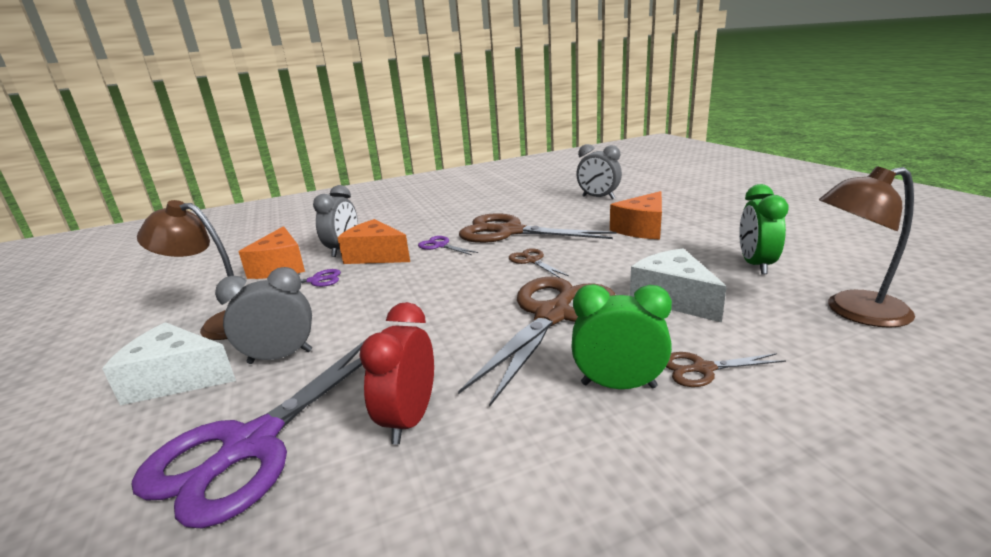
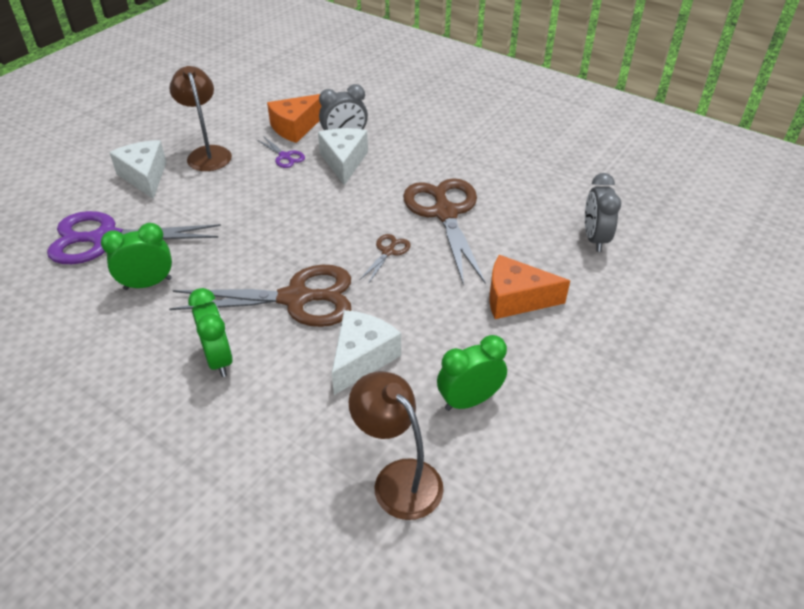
camera: 55 degrees right, 20 degrees up
grey clock [215,267,312,364] -> none
orange cheese [337,219,410,264] -> white cheese [318,128,368,185]
red clock [359,302,434,444] -> green clock [101,223,172,290]
purple scissors [418,236,479,255] -> none
brown scissors [666,352,786,387] -> none

